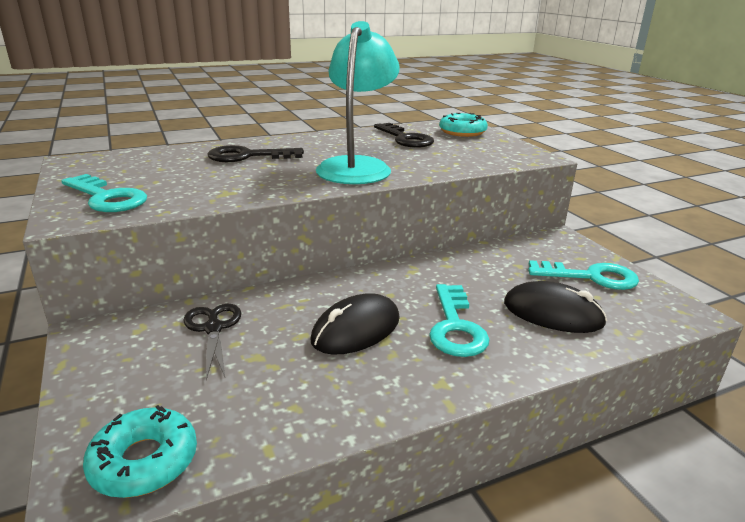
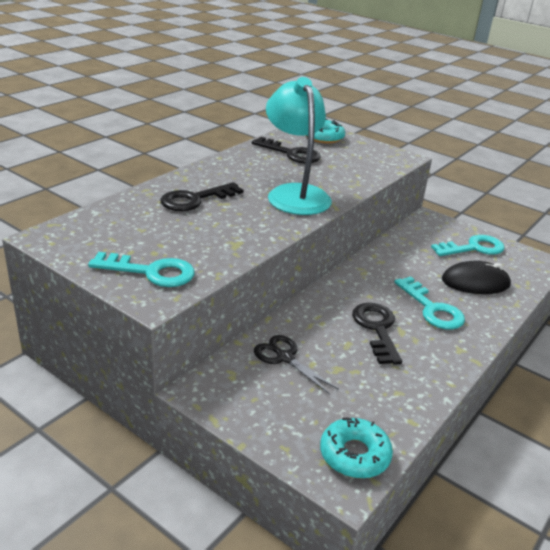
camera: 30 degrees left, 5 degrees up
black mouse [310,293,399,355] -> black key [352,303,402,365]

